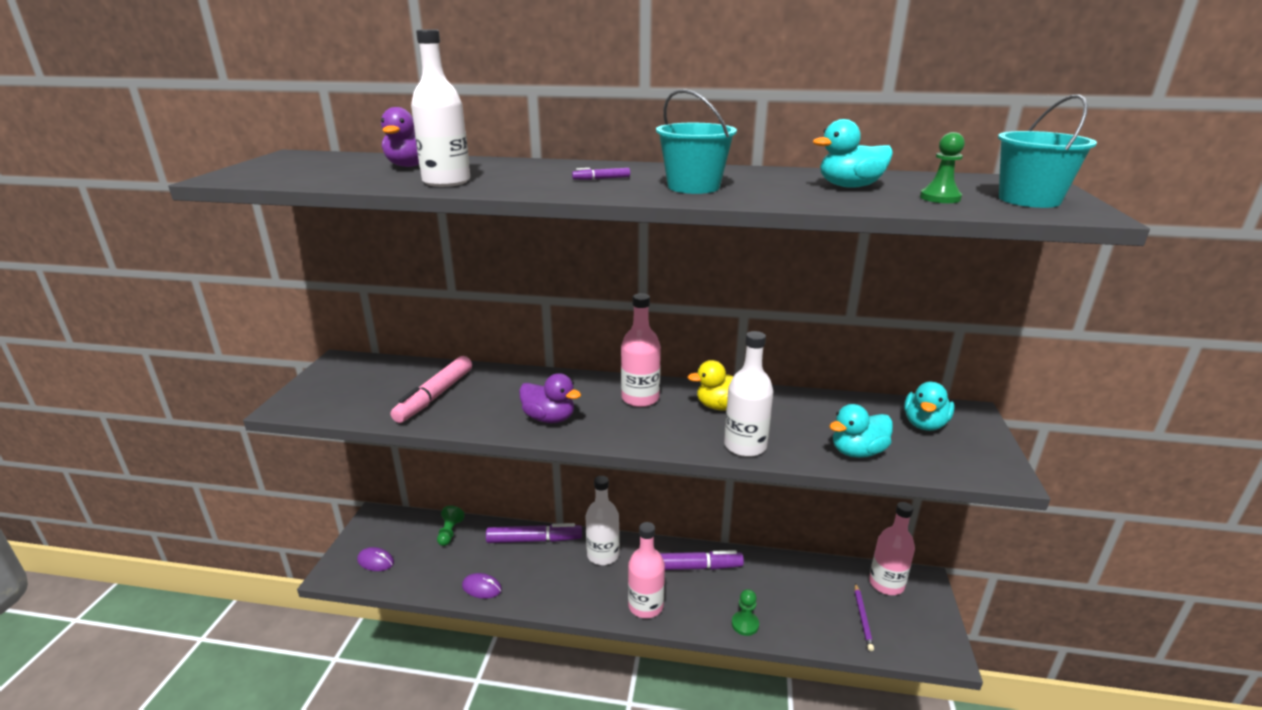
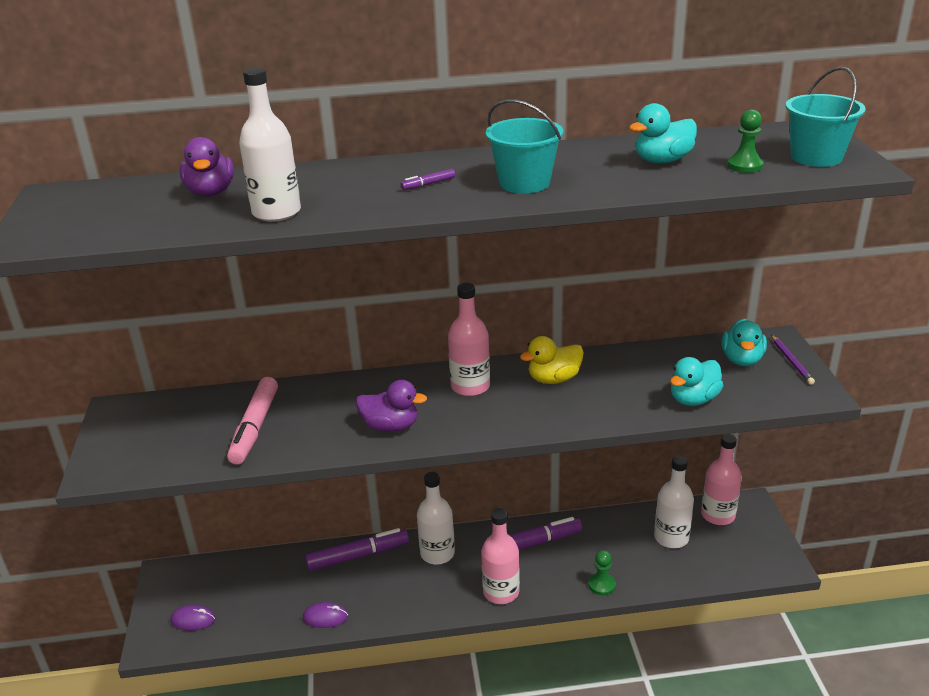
camera: 15 degrees left, 5 degrees up
green pawn [437,506,465,546] -> none
white bottle [724,331,773,457] -> white bottle moved to [654,456,694,548]
purple pencil [855,583,874,651] -> purple pencil moved to [771,335,815,385]

